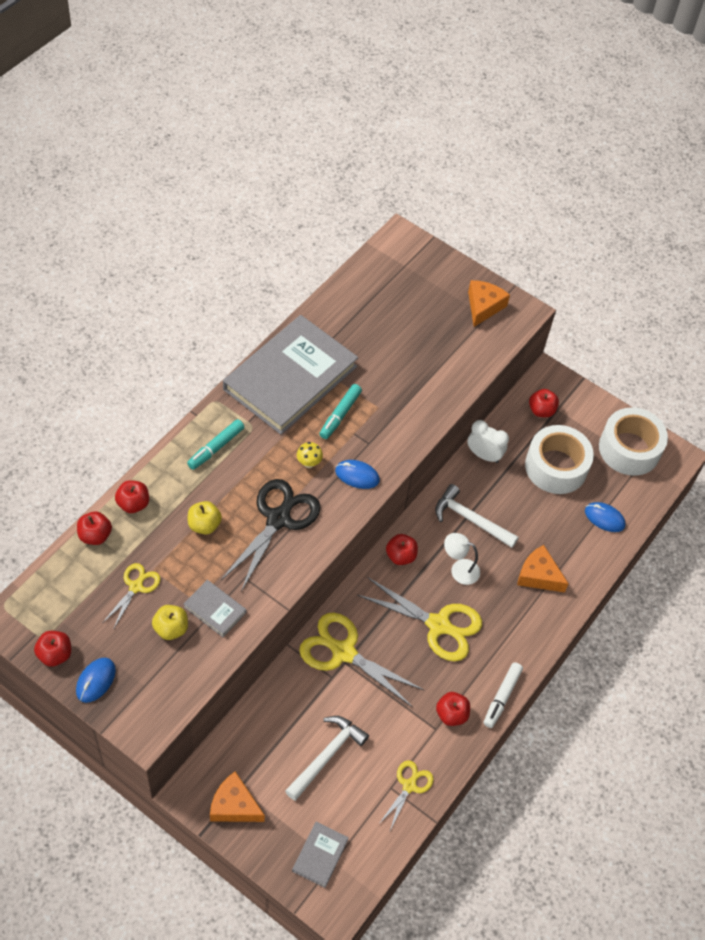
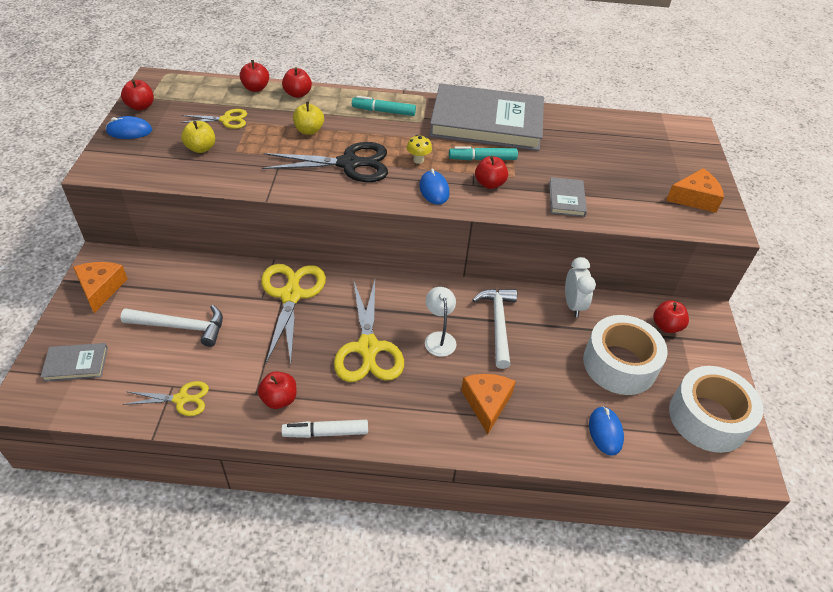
camera: 60 degrees right, 10 degrees down
grey book [184,580,246,637] -> grey book moved to [549,177,587,217]
red apple [386,534,418,565] -> red apple moved to [475,156,508,189]

